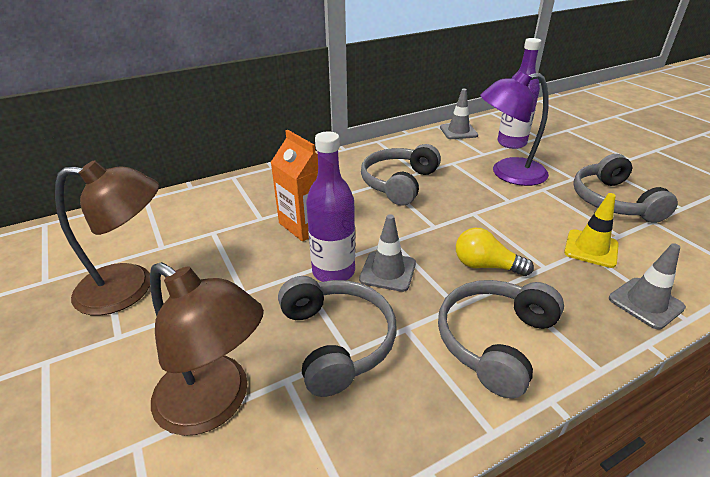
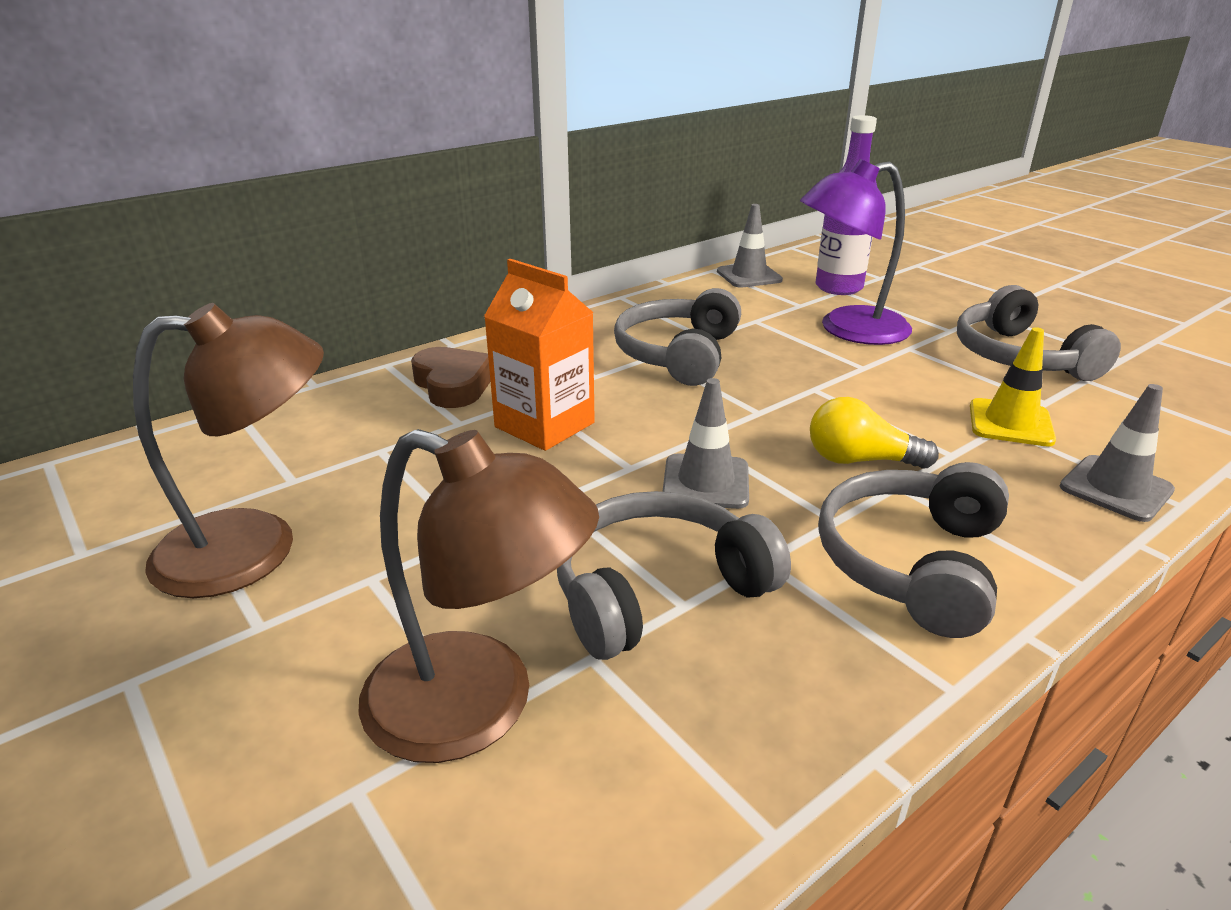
camera: 10 degrees left, 5 degrees down
grey headphones [278,276,397,397] -> grey headphones turned 90 degrees counterclockwise [557,491,791,660]
purple bottle [306,131,355,282] -> none
none -> brown heart [411,347,491,408]

